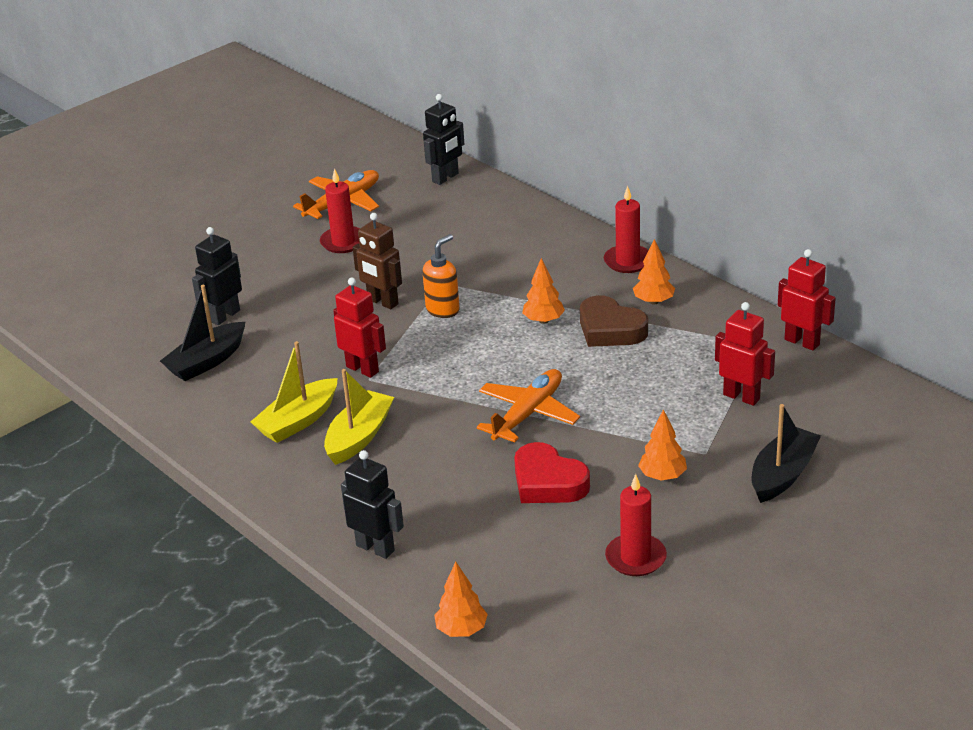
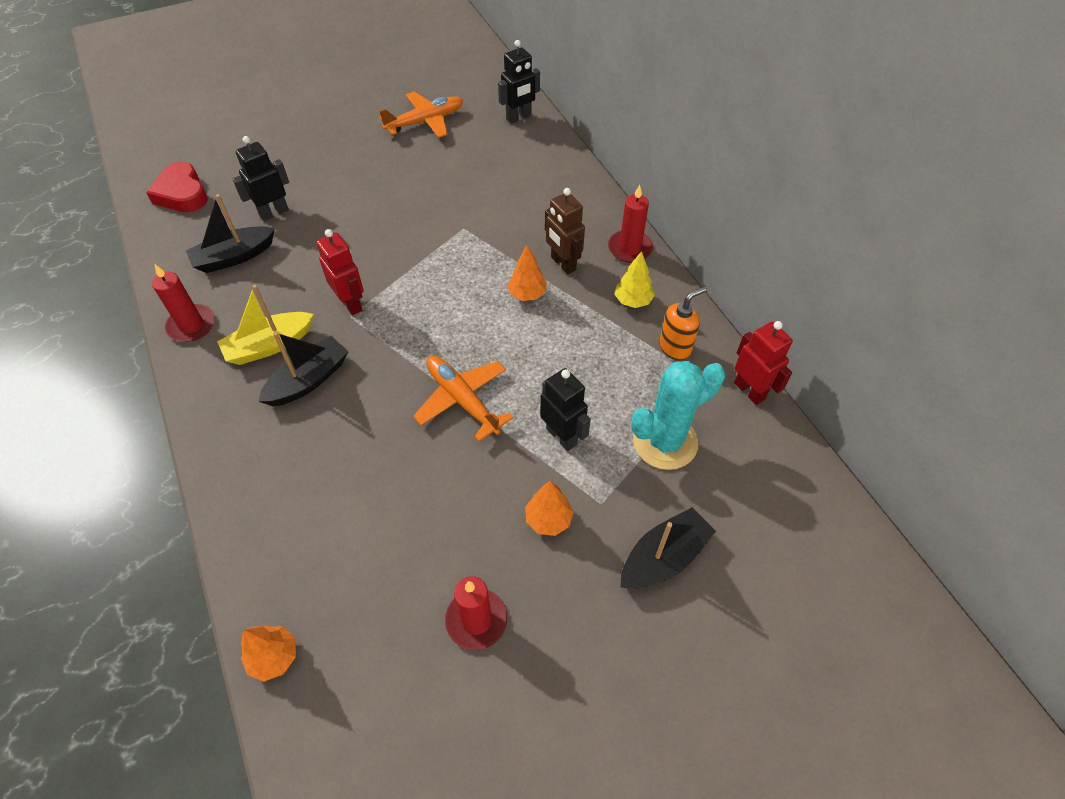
camera: 15 degrees right, 20 degrees up
red candle [320,168,360,253] -> red candle moved to [152,264,215,342]
yellow boat [324,369,394,465] -> black boat [258,332,349,406]
black robot [341,450,404,559] -> black robot moved to [540,368,591,451]
brown robot [352,213,402,309] -> brown robot moved to [545,188,585,274]
orange soap dispenser [422,234,460,318] -> orange soap dispenser moved to [659,286,707,360]
orange plane [477,369,580,442] -> orange plane turned 90 degrees counterclockwise [413,356,513,442]
red heart [514,442,590,503] -> red heart moved to [146,162,208,212]
brown heart [580,295,648,347] -> none
orange tree [633,239,675,304] -> yellow tree [615,251,655,308]
red robot [715,302,775,406] -> turquoise cactus [631,361,725,470]

